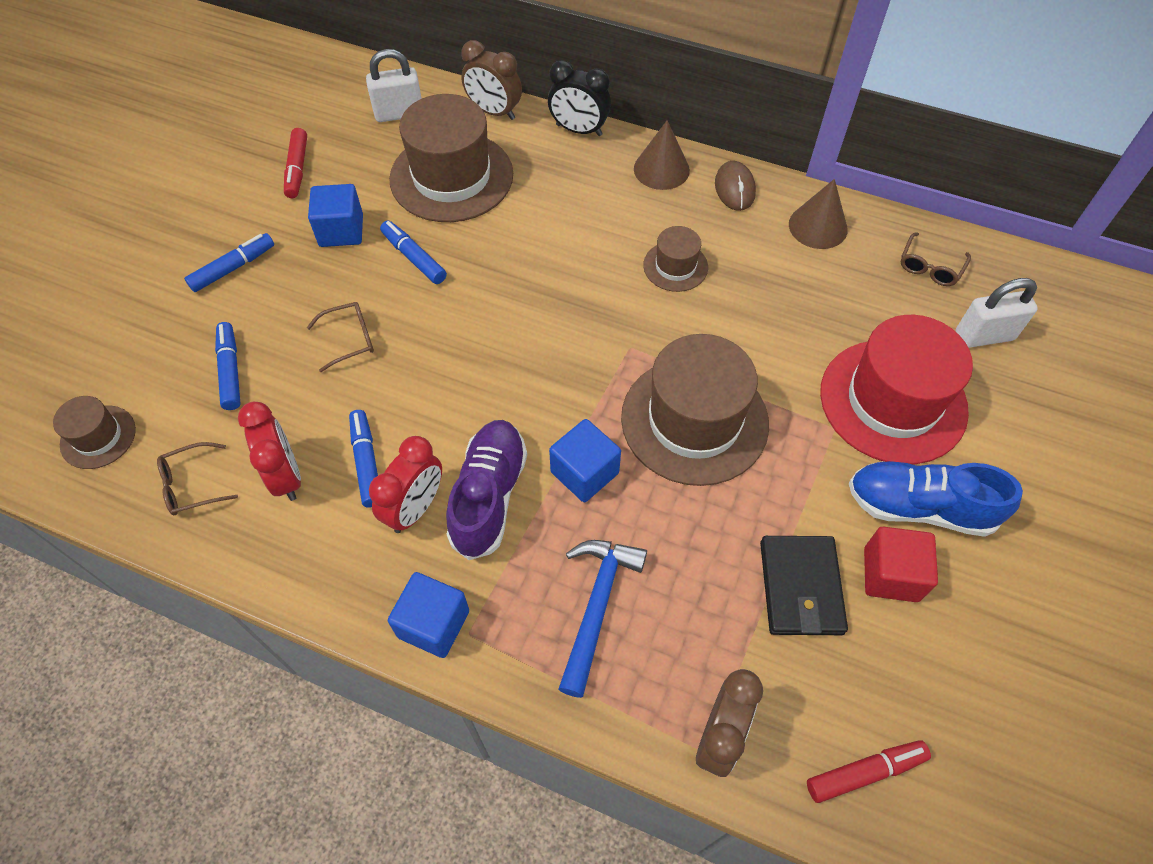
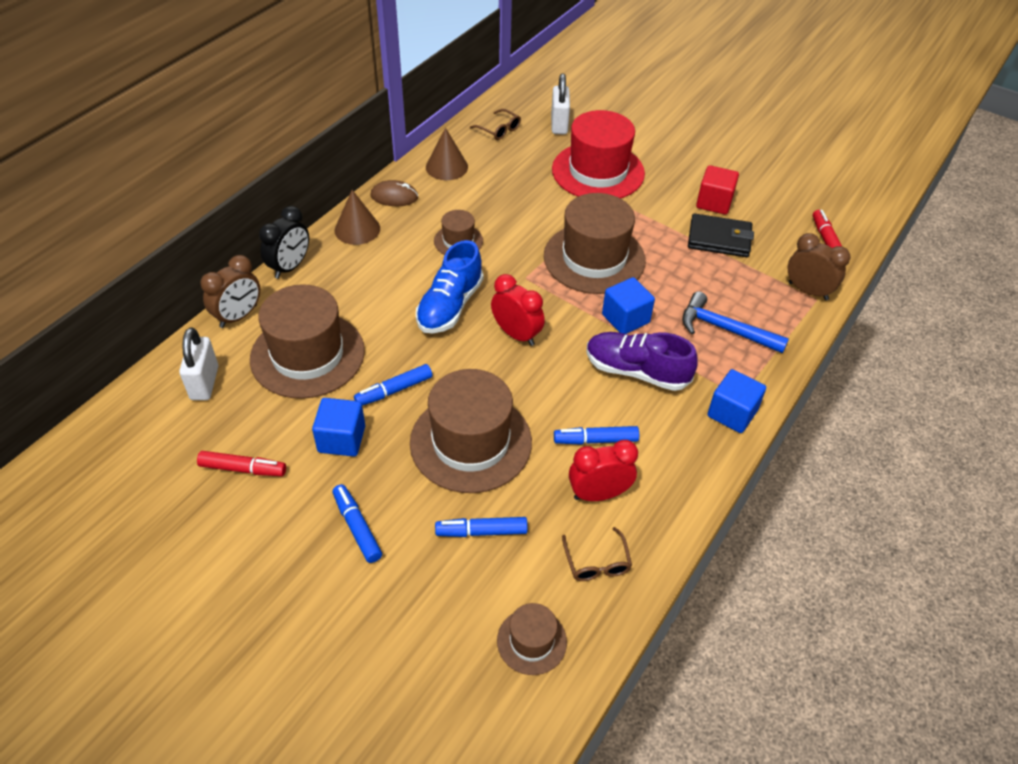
camera: 80 degrees left, 10 degrees down
brown glasses [307,302,374,372] -> brown hat [410,369,532,493]
red clock [369,436,442,533] -> red clock moved to [491,274,545,346]
blue shoe [849,461,1023,537] -> blue shoe moved to [416,240,483,333]

